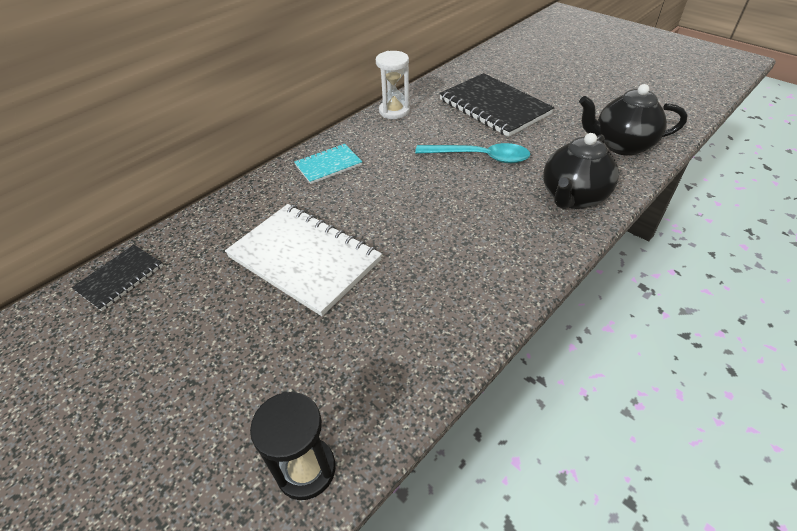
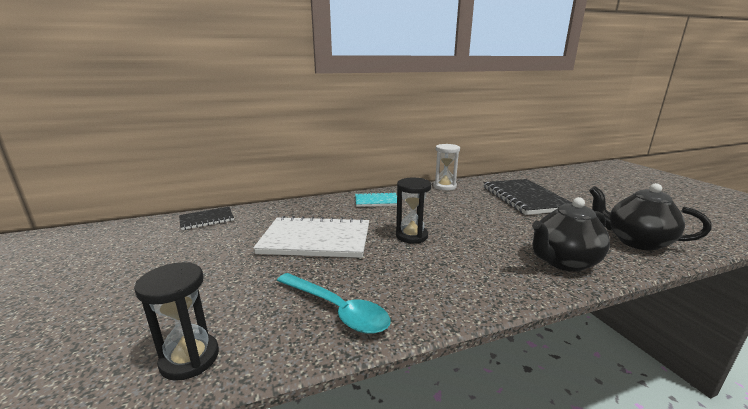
camera: 25 degrees right, 25 degrees down
white notebook [225,204,382,316] -> white notebook turned 60 degrees counterclockwise [253,216,369,258]
turquoise spoon [415,143,531,163] -> turquoise spoon moved to [277,273,390,334]
none -> black hourglass [396,178,431,244]

